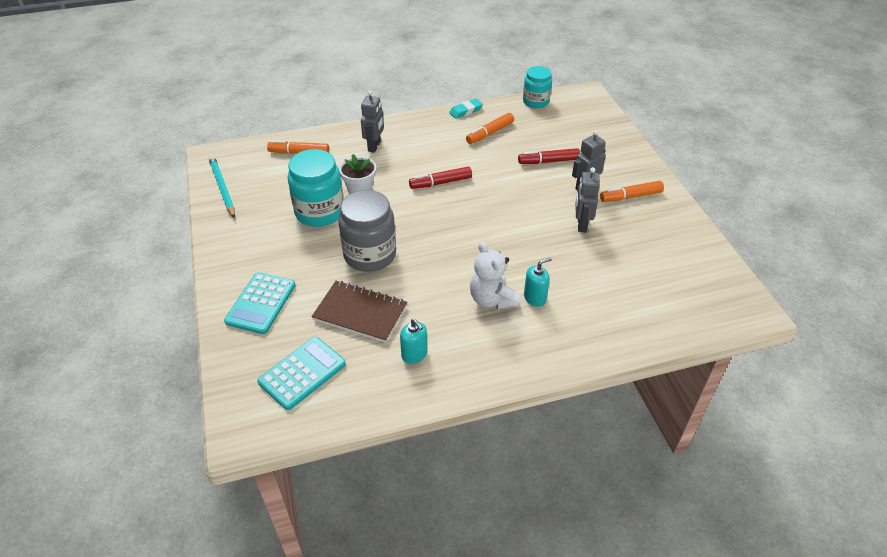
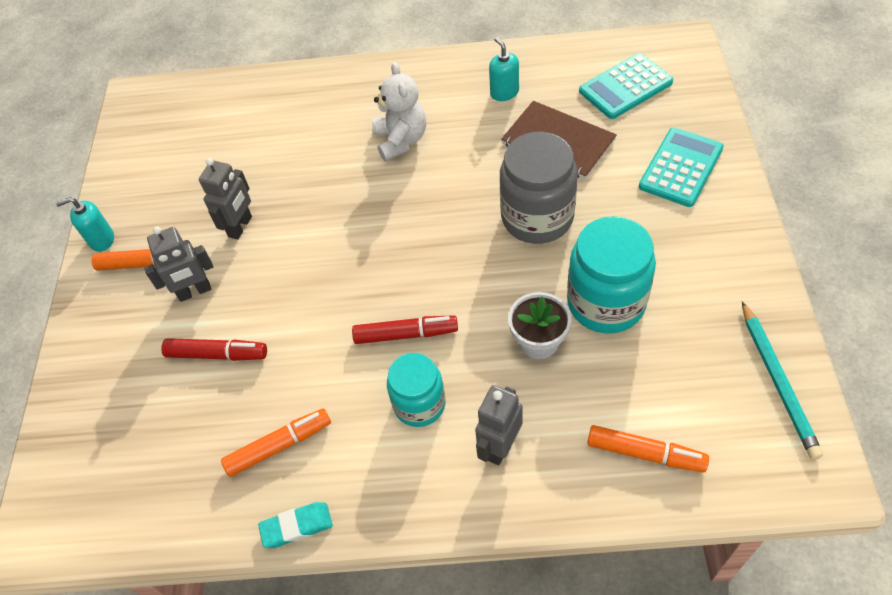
camera: 160 degrees left, 10 degrees up
turquoise jar [523,66,552,108] -> turquoise jar moved to [387,353,446,427]
turquoise soap dispenser [524,257,552,307] -> turquoise soap dispenser moved to [56,197,114,252]

